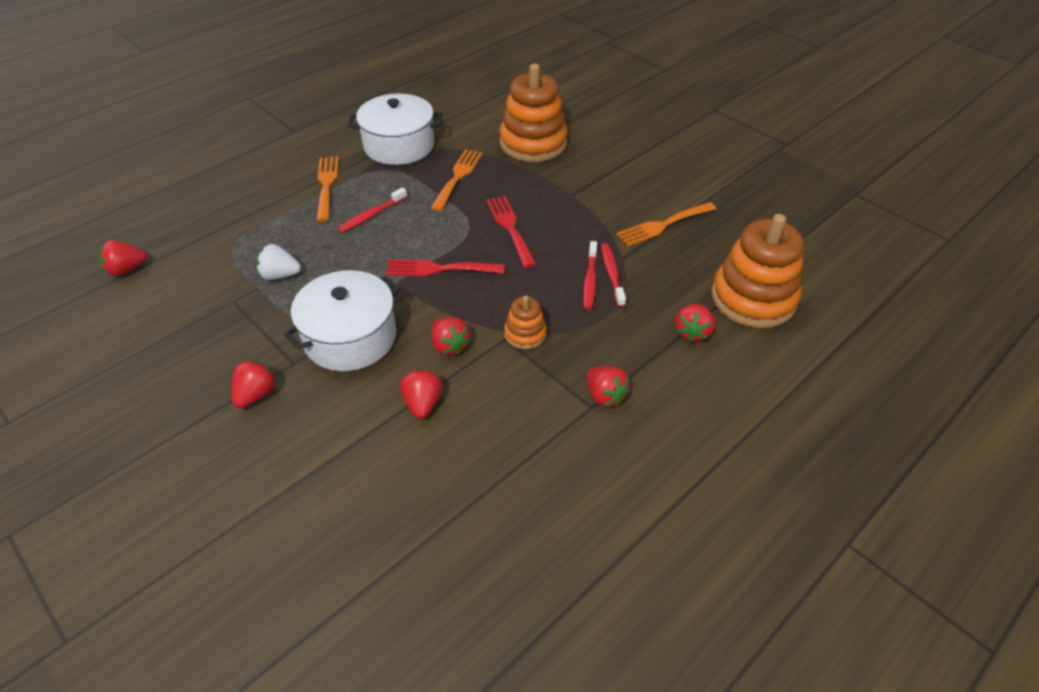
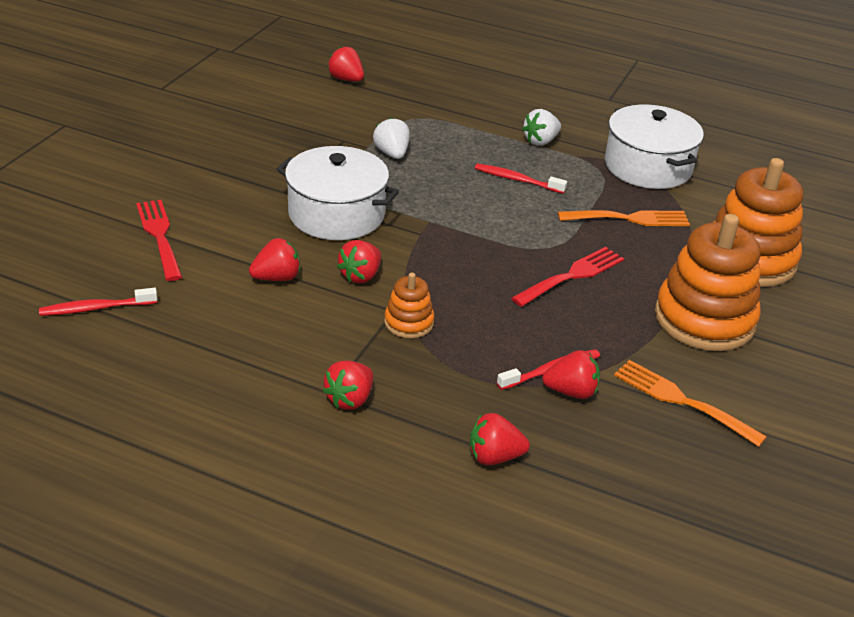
camera: 65 degrees right, 10 degrees down
red strawberry [232,361,277,408] -> red strawberry moved to [542,350,600,399]
orange fork [317,157,339,222] -> white strawberry [522,109,561,146]
red fork [386,259,505,276] -> red fork moved to [136,200,182,281]
red toothbrush [583,241,597,310] -> red toothbrush moved to [39,288,157,316]
orange stacking toy [712,214,804,328] -> orange stacking toy moved to [655,214,761,351]

